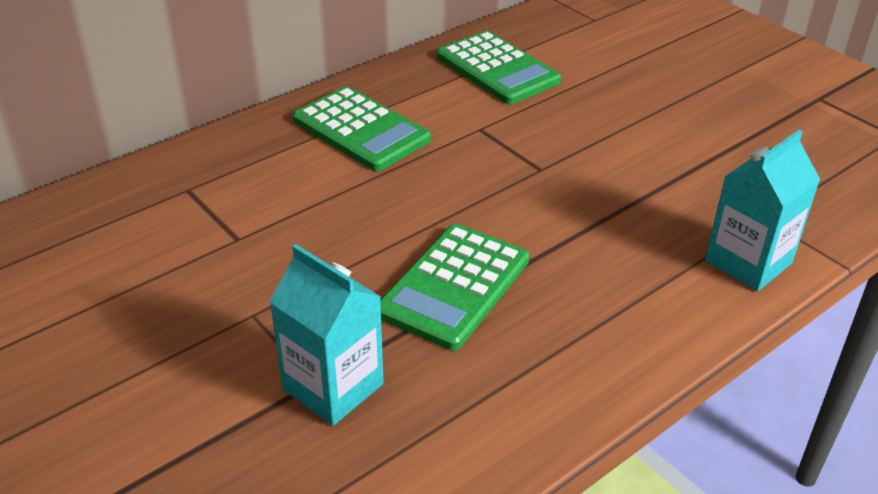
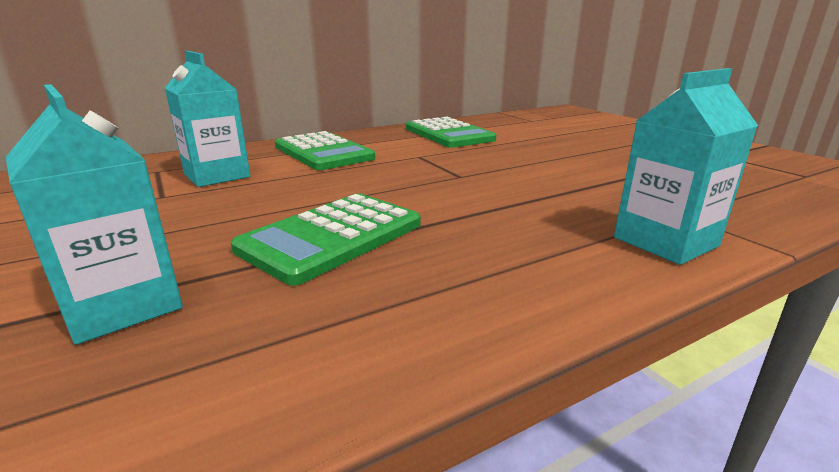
camera: 10 degrees right, 15 degrees down
none -> turquoise carton [165,51,250,187]

